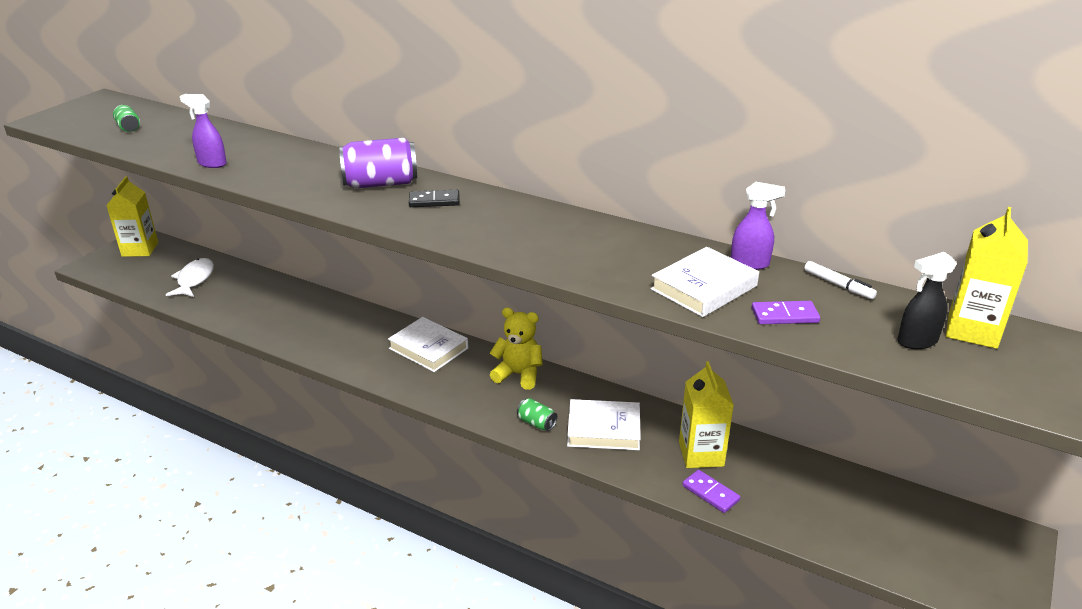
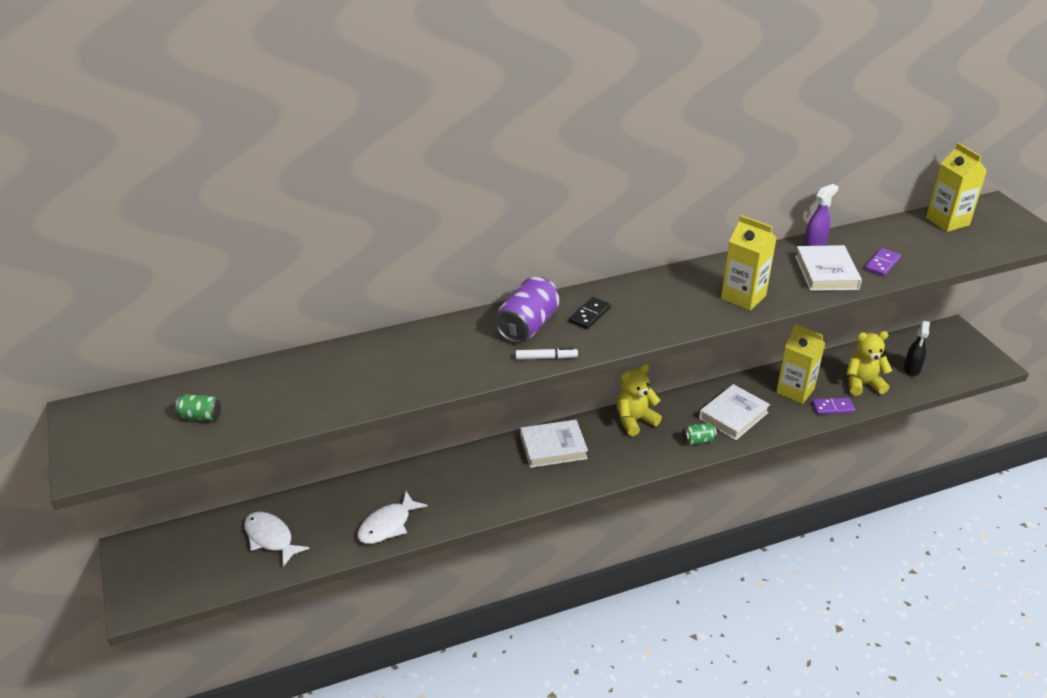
camera: 50 degrees left, 5 degrees up
yellow carton [106,176,158,257] -> yellow carton moved to [721,215,777,311]
purple spray bottle [180,94,227,168] -> none
white marker [804,261,877,299] -> white marker moved to [516,347,578,360]
black spray bottle [897,252,957,349] -> black spray bottle moved to [904,321,930,376]
none -> white fish [357,491,428,544]
none -> yellow teddy bear [846,331,892,396]

